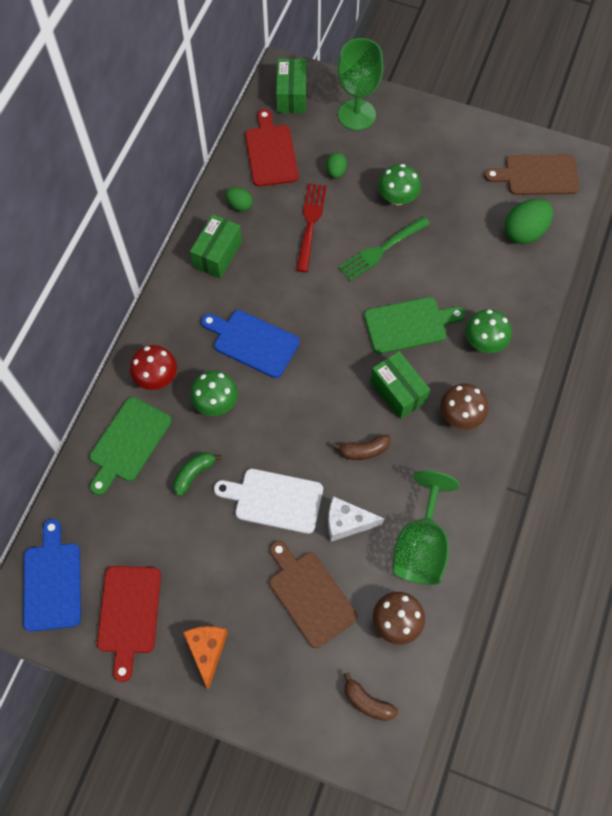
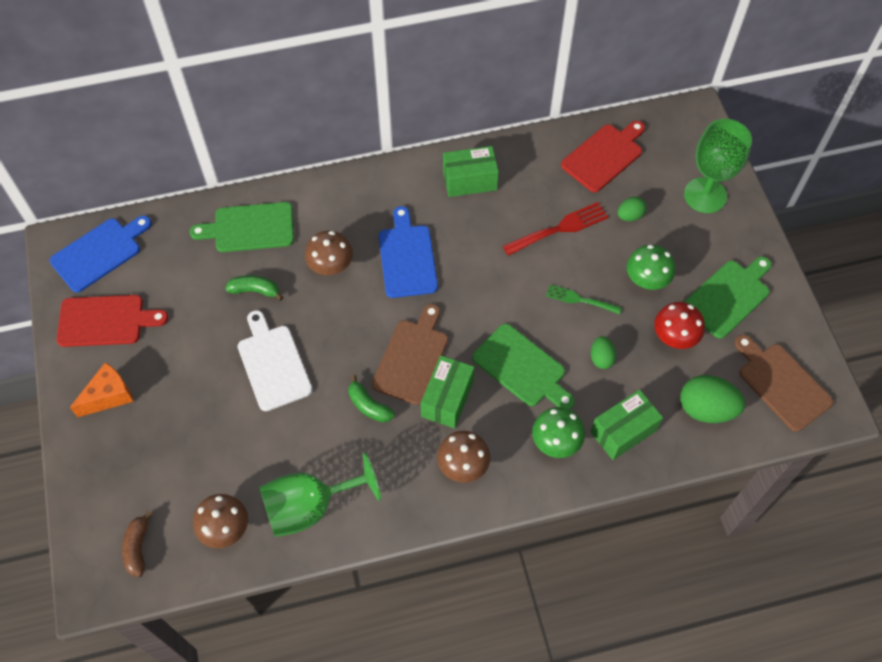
camera: 55 degrees right, 5 degrees down
red cutting board [97,566,161,682] -> red cutting board turned 150 degrees counterclockwise [57,295,168,347]
red mushroom [130,345,177,390] -> red mushroom moved to [654,302,705,349]
green mushroom [190,370,238,416] -> brown mushroom [305,231,353,275]
green egg [226,187,253,211] -> green egg moved to [591,336,616,369]
brown cutting board [269,541,357,648] -> brown cutting board moved to [372,304,448,405]
green box [276,59,307,113] -> green box moved to [590,390,663,460]
white cheese [328,496,384,542] -> none
brown banana [333,434,391,460] -> green banana [348,375,395,423]
green fork [338,216,430,281] -> green fork [546,284,622,314], size x0.65
none -> green cutting board [684,257,772,339]

